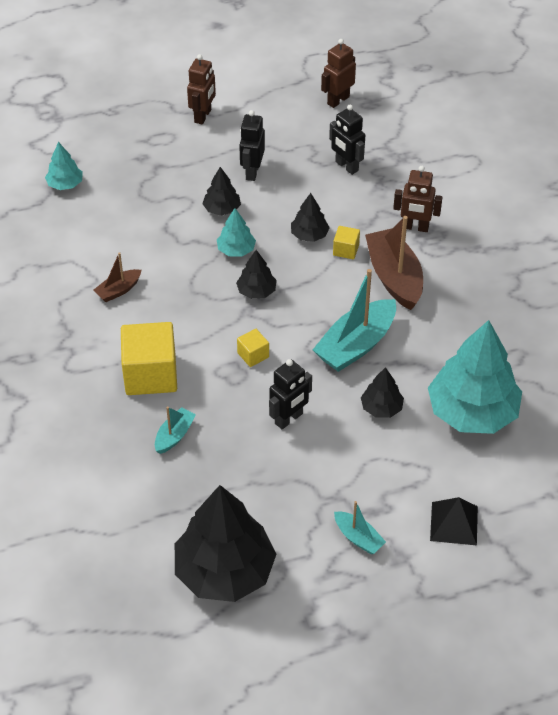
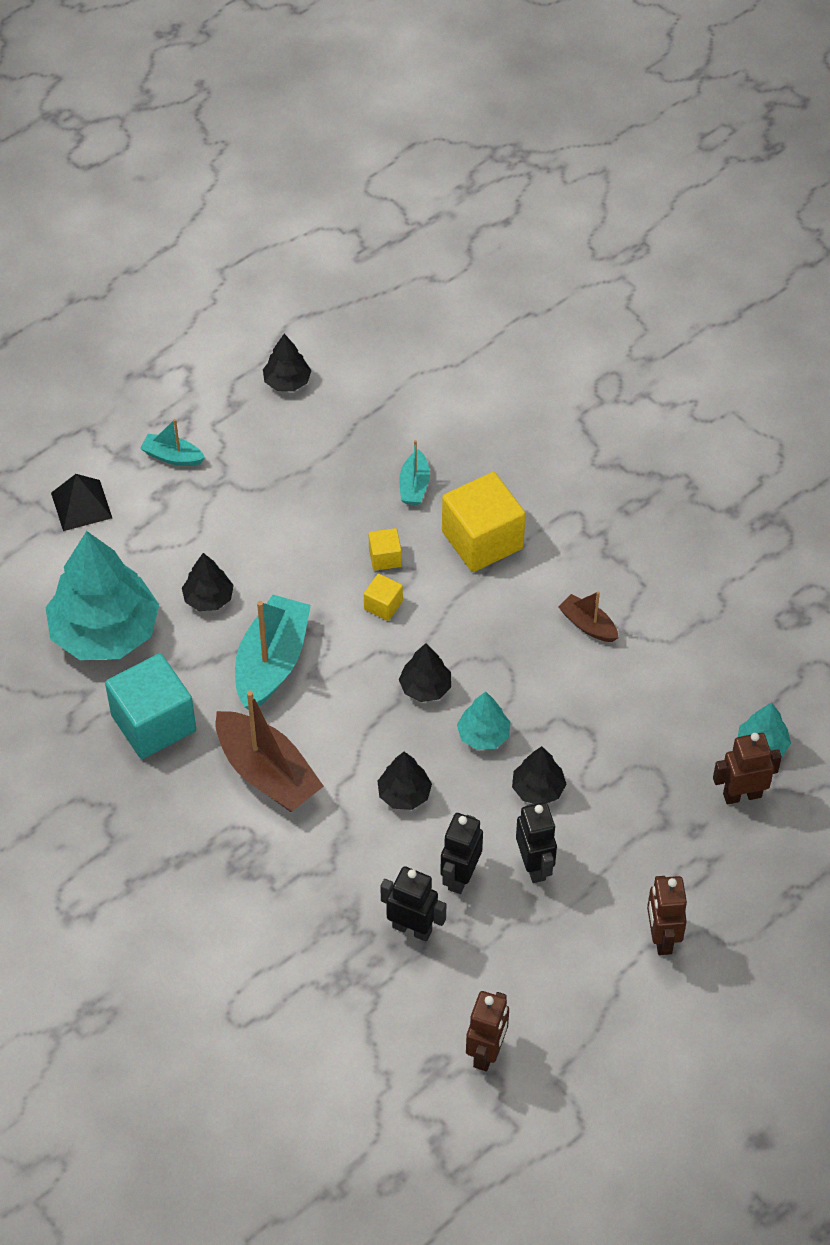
camera: 155 degrees right, 5 degrees up
brown boat [94,252,141,302] -> brown boat turned 75 degrees counterclockwise [558,591,619,642]
black tree [175,485,276,602] -> black tree [263,334,311,391], size x0.46
black robot [269,359,312,429] -> black robot moved to [440,813,483,894]
yellow cube [333,226,360,259] -> yellow cube moved to [369,528,402,571]
brown robot [393,166,443,232] -> brown robot moved to [713,733,782,804]
none -> turquoise cube [105,653,196,759]

